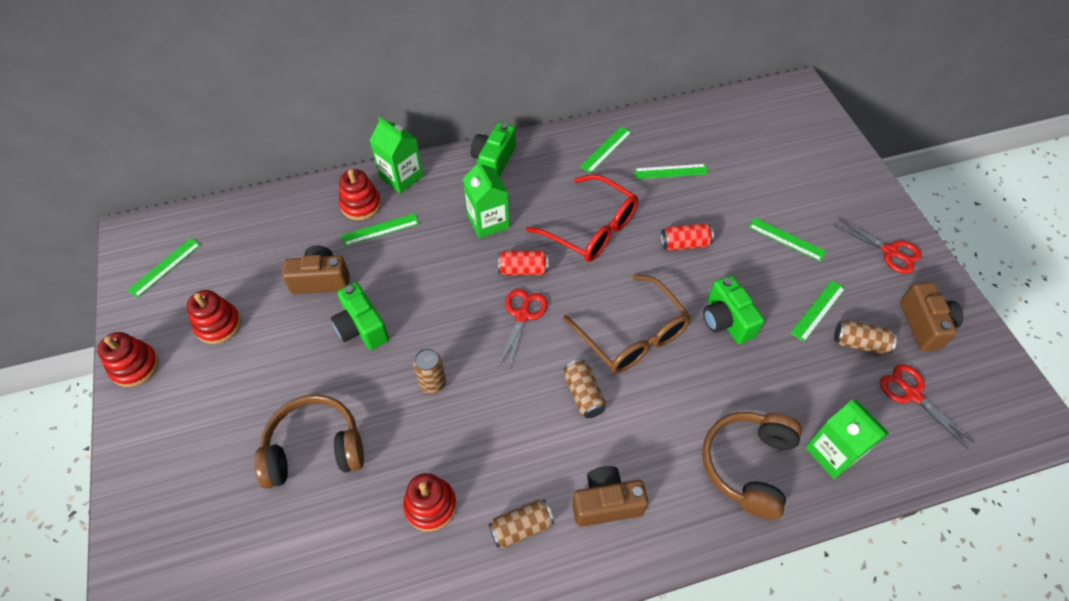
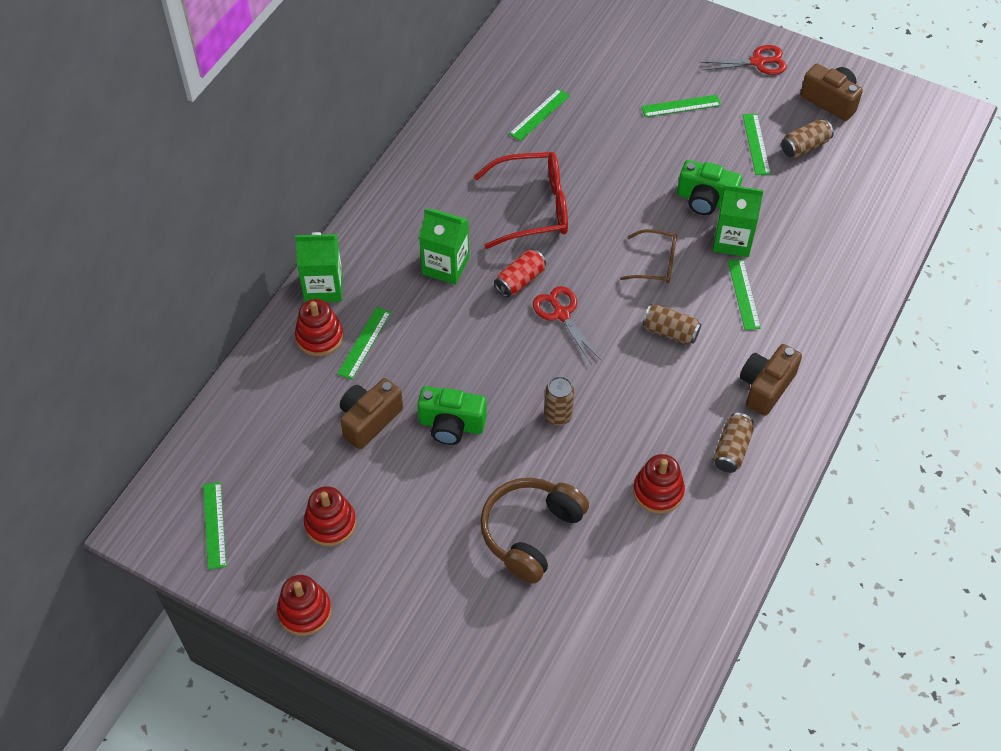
camera: 45 degrees left, 0 degrees up
green camera [470,122,516,177] -> none
brown glasses [563,274,691,373] -> brown glasses [620,229,677,283], size x0.58
green ruler [580,126,632,173] -> green ruler moved to [728,259,761,330]
red can [661,223,714,251] -> none
brown headphones [702,412,802,520] -> none
green carton [805,400,889,479] -> green carton moved to [713,184,764,257]
red scissors [880,364,975,449] -> none

